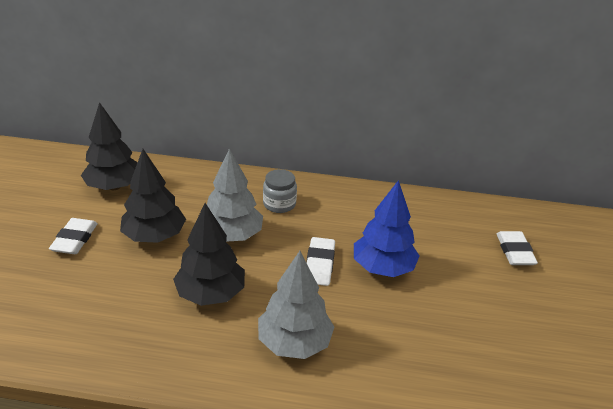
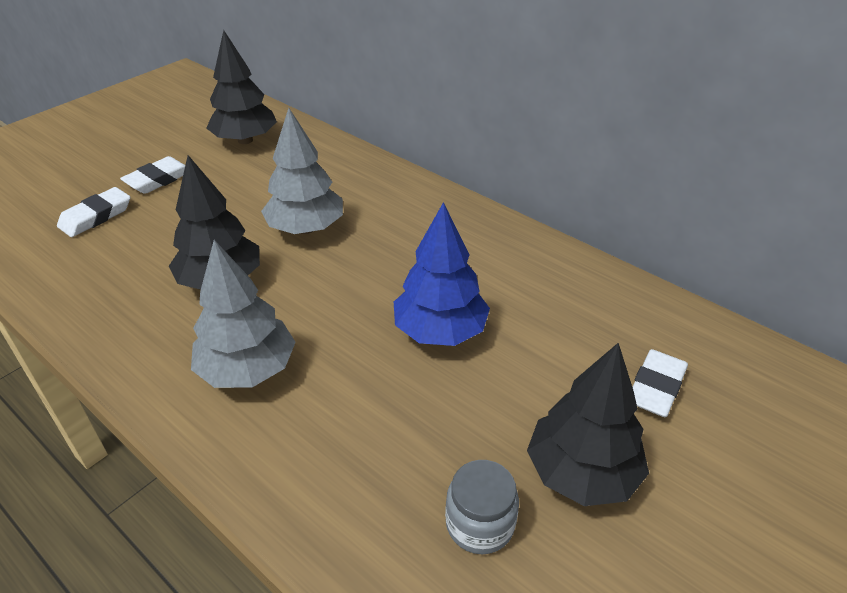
camera: 35 degrees right, 5 degrees up
black tree [120,149,186,243] -> black tree moved to [527,343,649,506]
grey jar [263,169,297,213] -> grey jar moved to [445,460,519,554]
white eraser [306,237,335,286] -> white eraser moved to [57,187,130,237]

